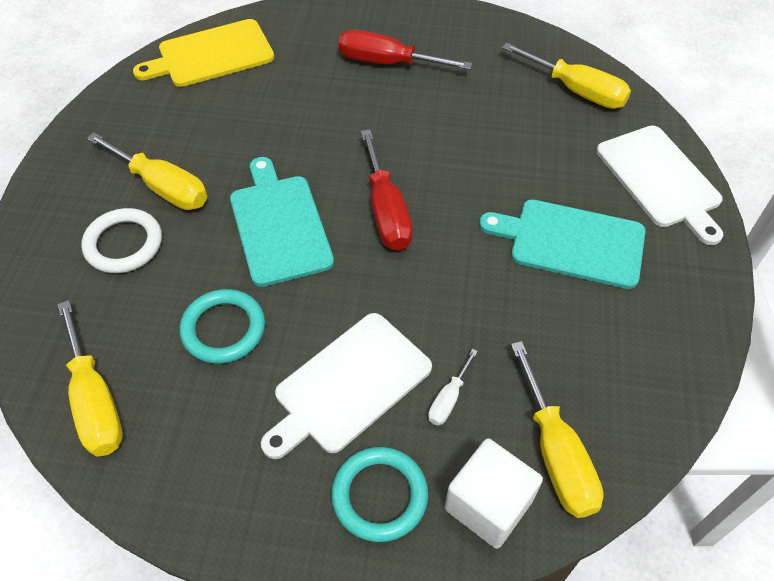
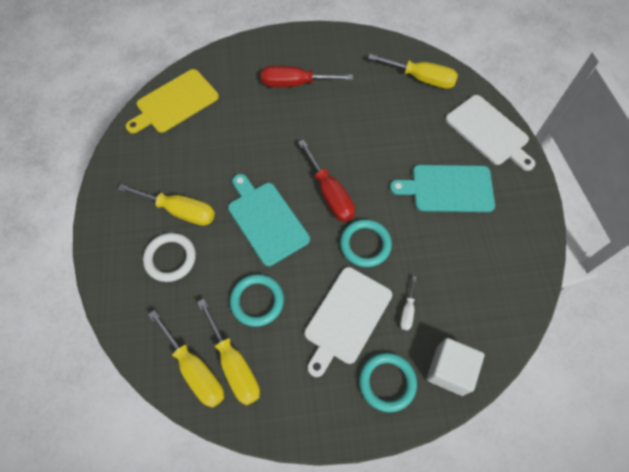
camera: 15 degrees left, 10 degrees up
yellow screwdriver [511,341,604,518] -> yellow screwdriver moved to [197,299,260,405]
none -> turquoise ring [340,219,392,267]

